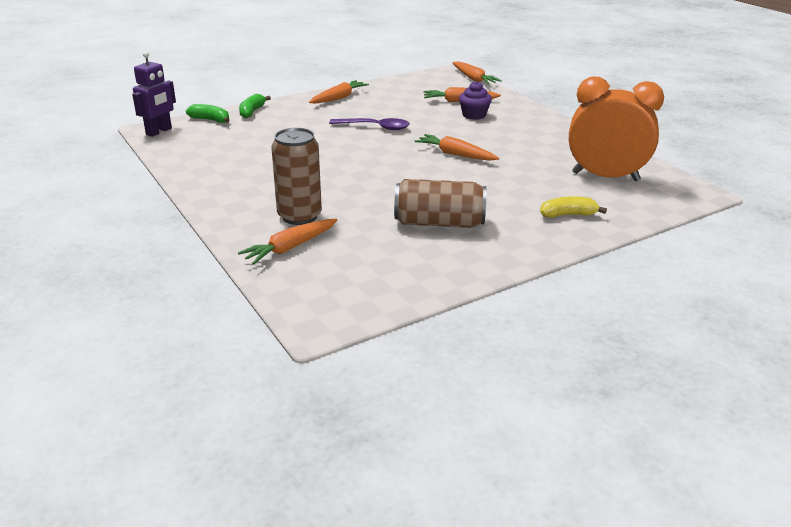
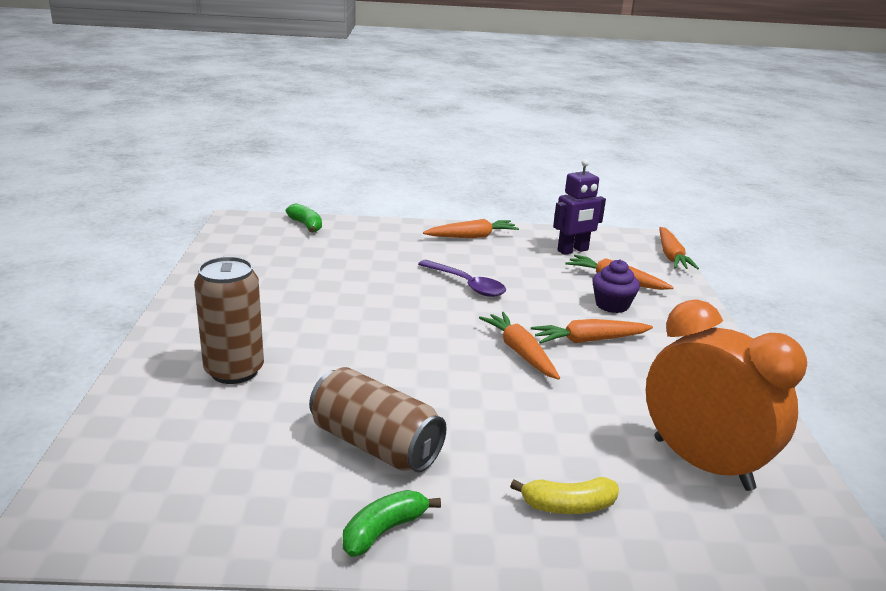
camera: 30 degrees right, 5 degrees down
purple robot [132,51,176,137] -> purple robot moved to [553,159,606,255]
orange carrot [238,219,338,265] -> orange carrot moved to [531,319,653,344]
green banana [239,94,271,118] -> green banana moved to [343,490,441,557]
yellow banana [540,196,607,218] -> yellow banana turned 150 degrees clockwise [510,477,619,514]

